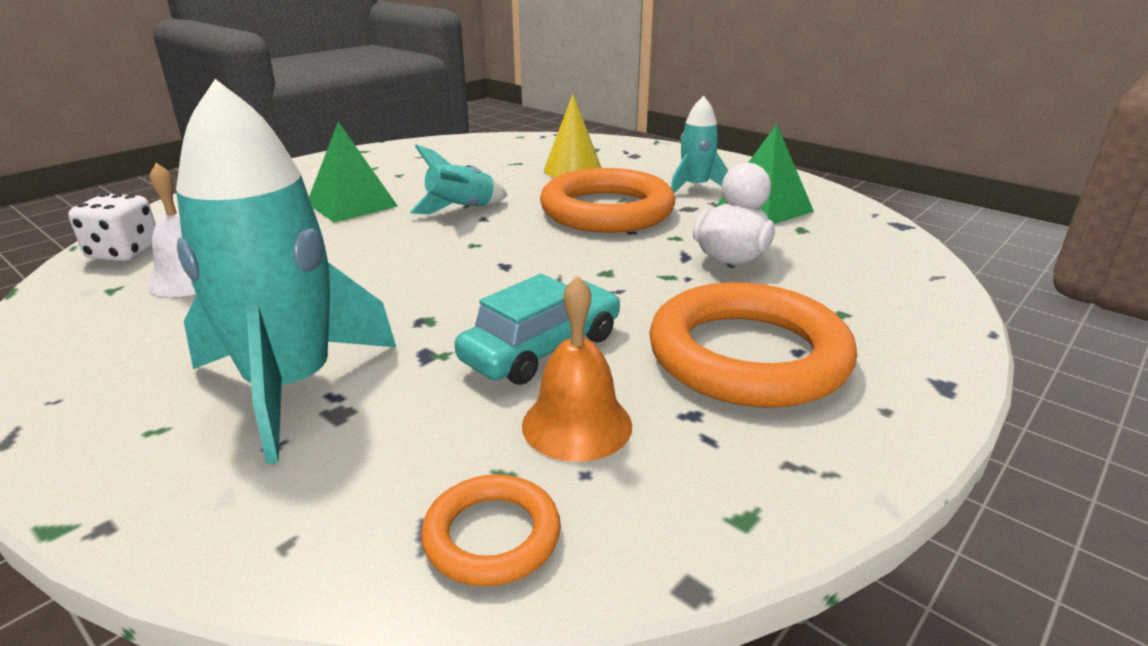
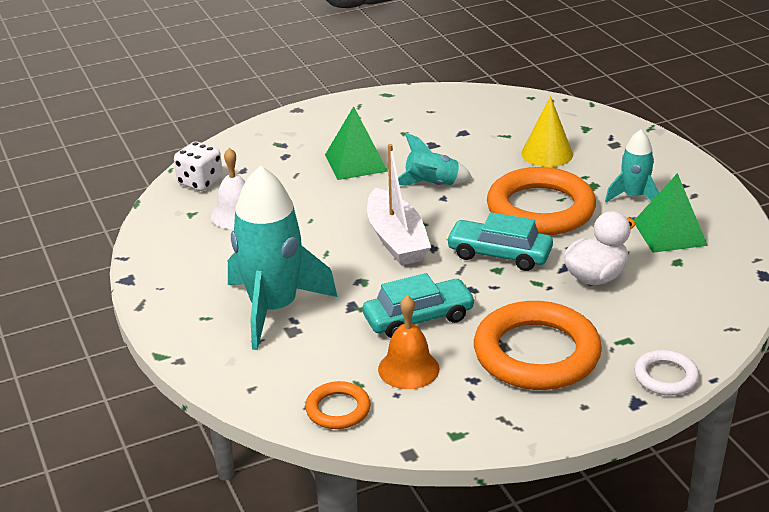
camera: 25 degrees right, 5 degrees up
none -> white boat [367,144,431,265]
none -> turquoise car [446,212,553,271]
none -> white ring [634,350,699,396]

